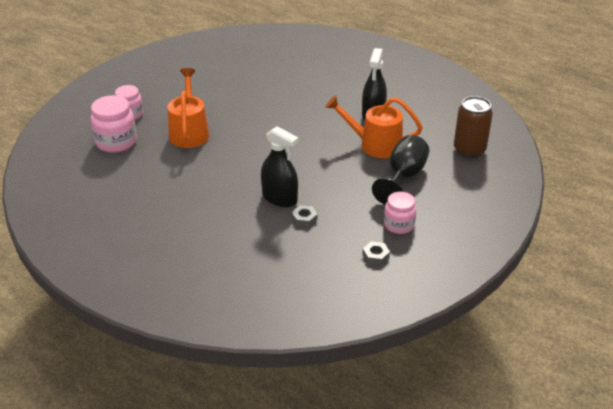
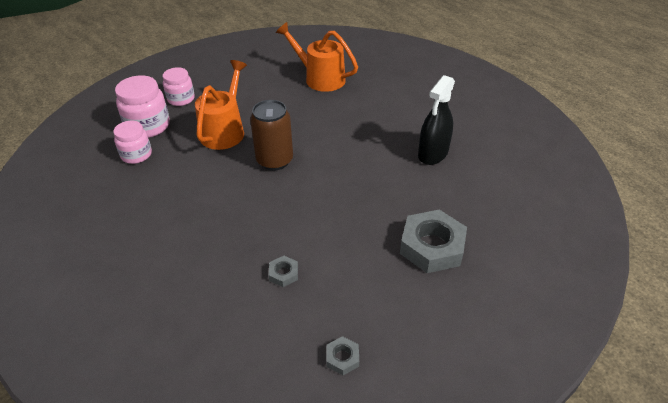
camera: 20 degrees right, 5 degrees up
black spray bottle [261,126,298,207] -> none
orange watering can [325,95,423,158] -> orange watering can moved to [276,22,358,92]
black goblet [372,135,429,205] -> grey nut [400,210,467,273]
pink jar [384,191,416,234] -> pink jar moved to [113,121,152,164]
brown can [454,96,493,158] -> brown can moved to [250,100,293,171]

